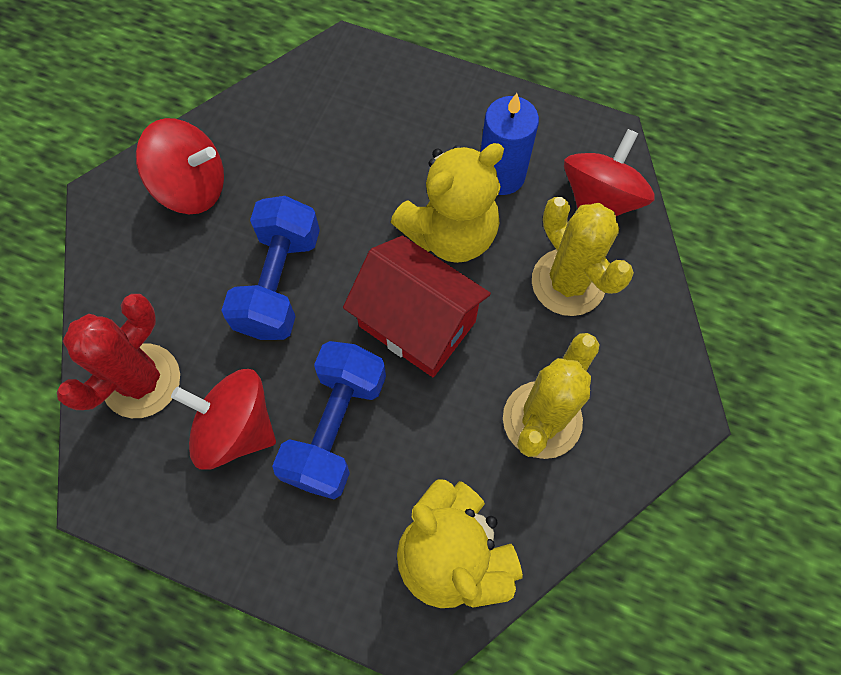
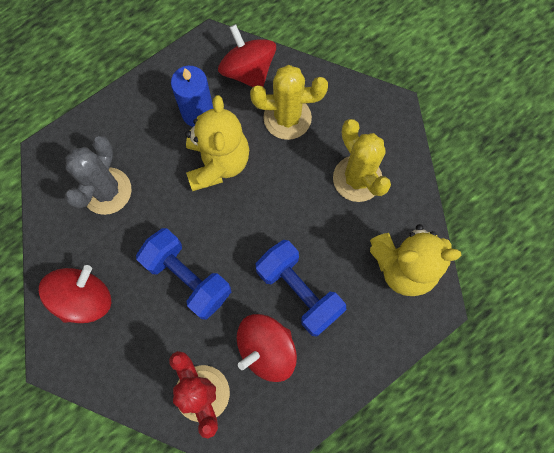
camera: 60 degrees left, 5 degrees up
red house [343,236,491,377] -> none
none -> grey cactus [65,135,132,215]

